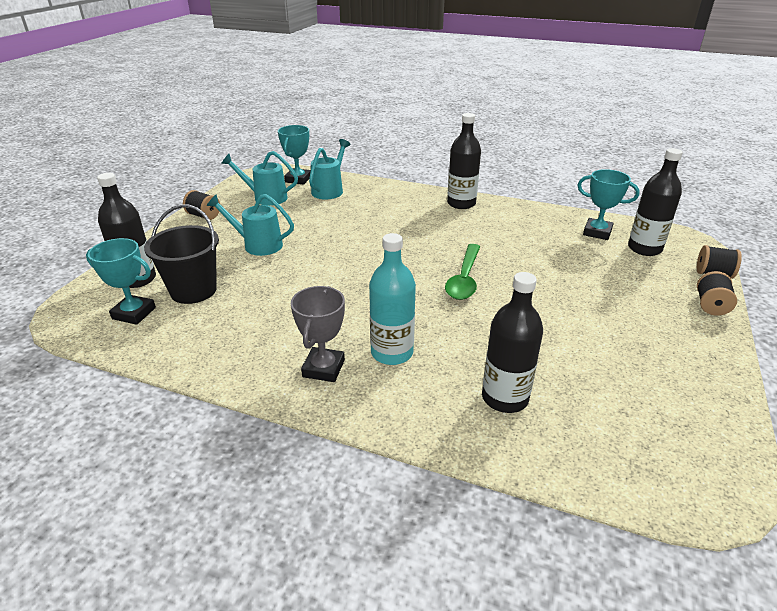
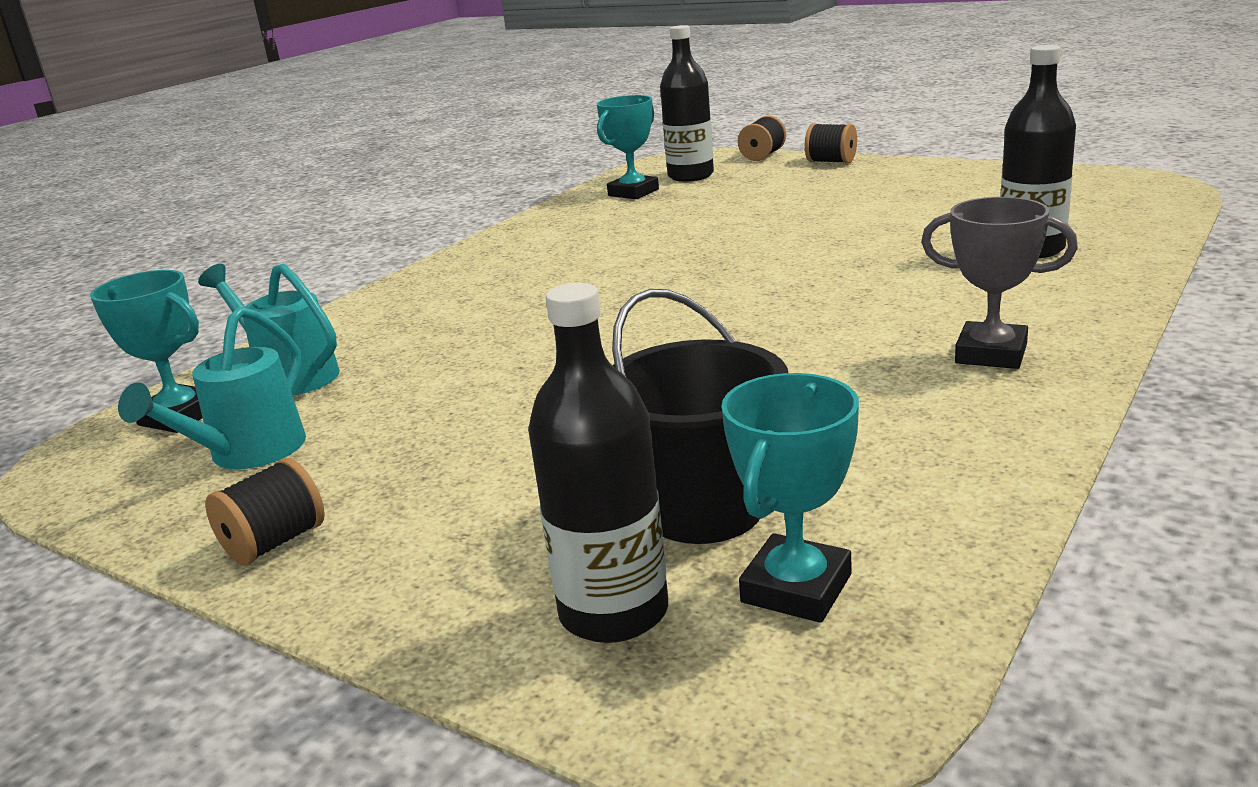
camera: 75 degrees left, 10 degrees down
turquoise watering can [207,194,294,256] -> none
turquoise bottle [369,233,416,365] -> none
green spoon [445,244,480,300] -> none
black bottle [447,113,481,209] -> none

